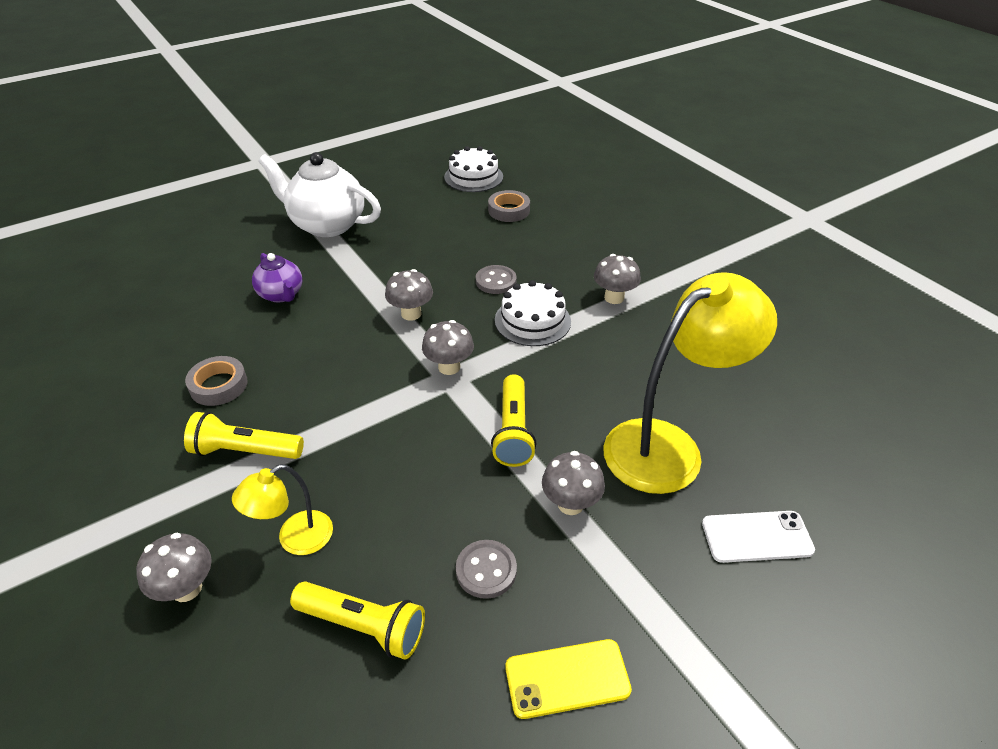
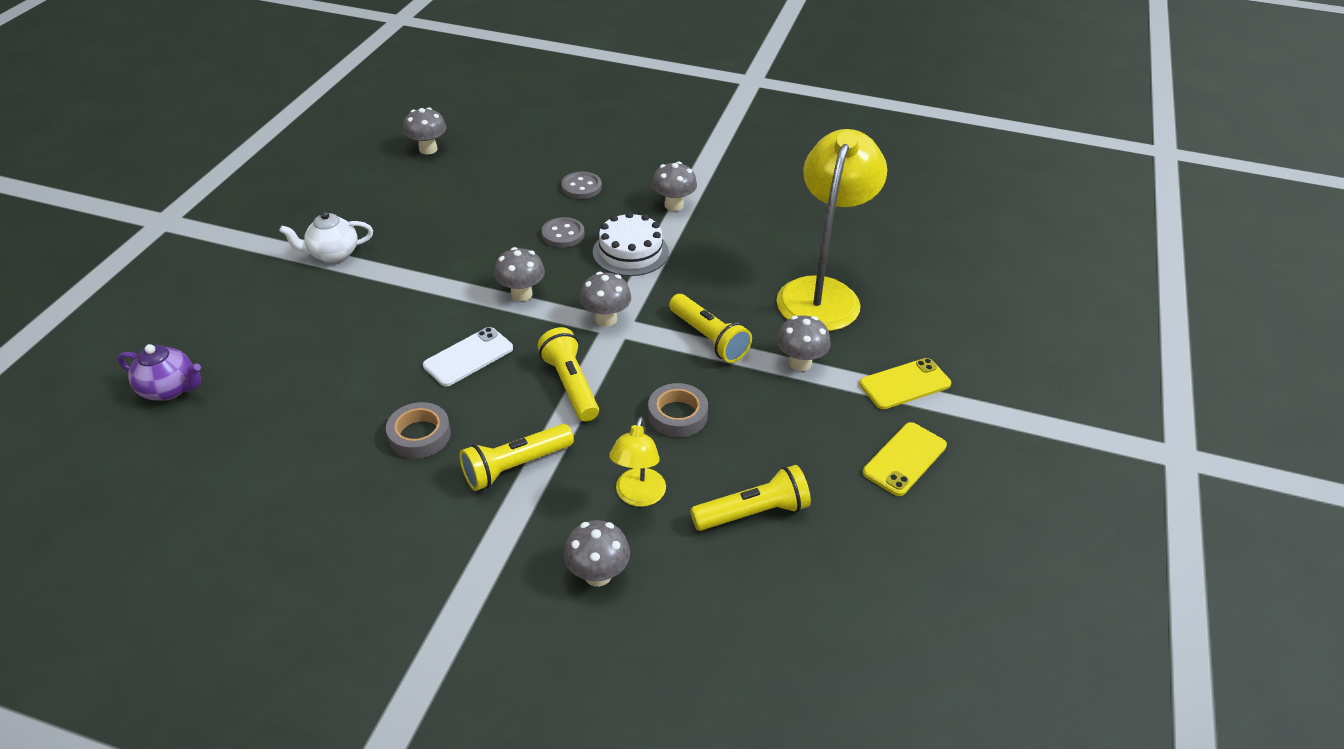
camera: 40 degrees left, 0 degrees up
purple teapot [252,253,302,303] -> purple teapot moved to [118,344,201,401]
white teapot [258,152,381,237] -> white teapot [279,211,373,263], size x0.55
white cake [444,146,503,192] -> grey mushroom [403,107,446,154]
grey button [456,540,517,599] -> grey button moved to [561,172,602,199]
grey tape [488,190,530,222] -> grey tape moved to [648,383,708,437]
white phone [702,511,815,563] -> white phone moved to [423,327,513,386]
none -> yellow flashlight [537,327,599,422]
none -> yellow phone [859,358,951,409]

